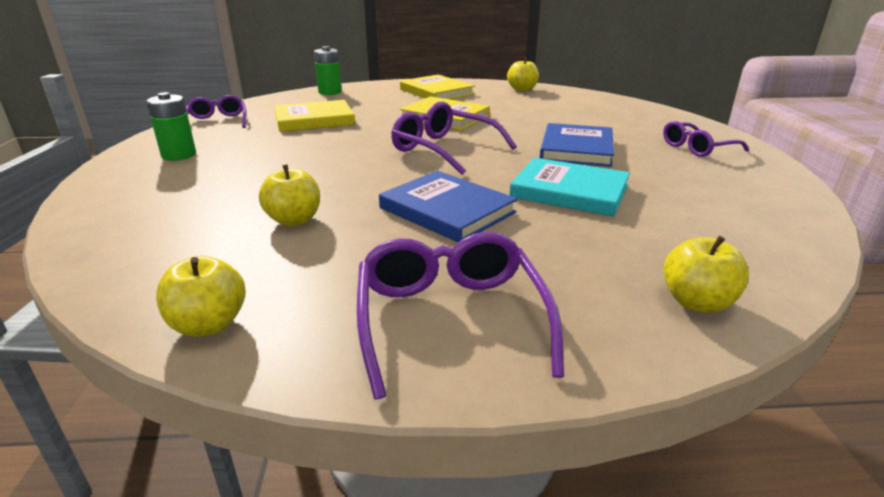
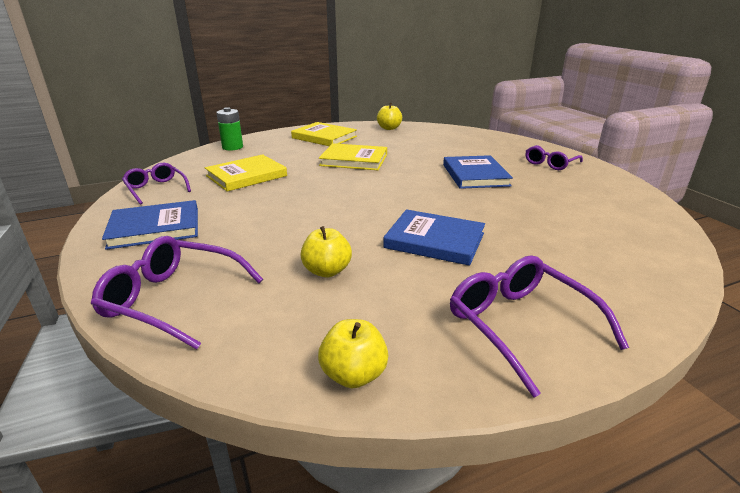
camera: 20 degrees left, 0 degrees up
green battery [146,92,196,161] -> blue book [102,200,198,250]
purple glasses [391,101,517,175] -> purple glasses moved to [91,236,263,350]
turquoise book [510,158,630,216] -> none
yellow apple [663,236,749,313] -> none

